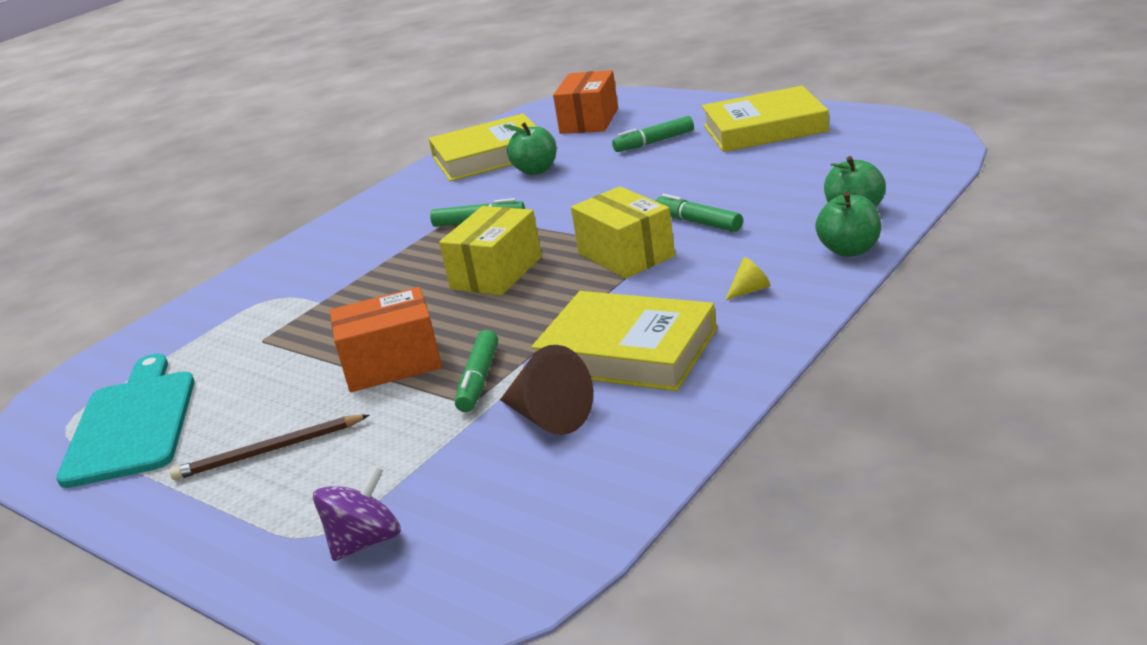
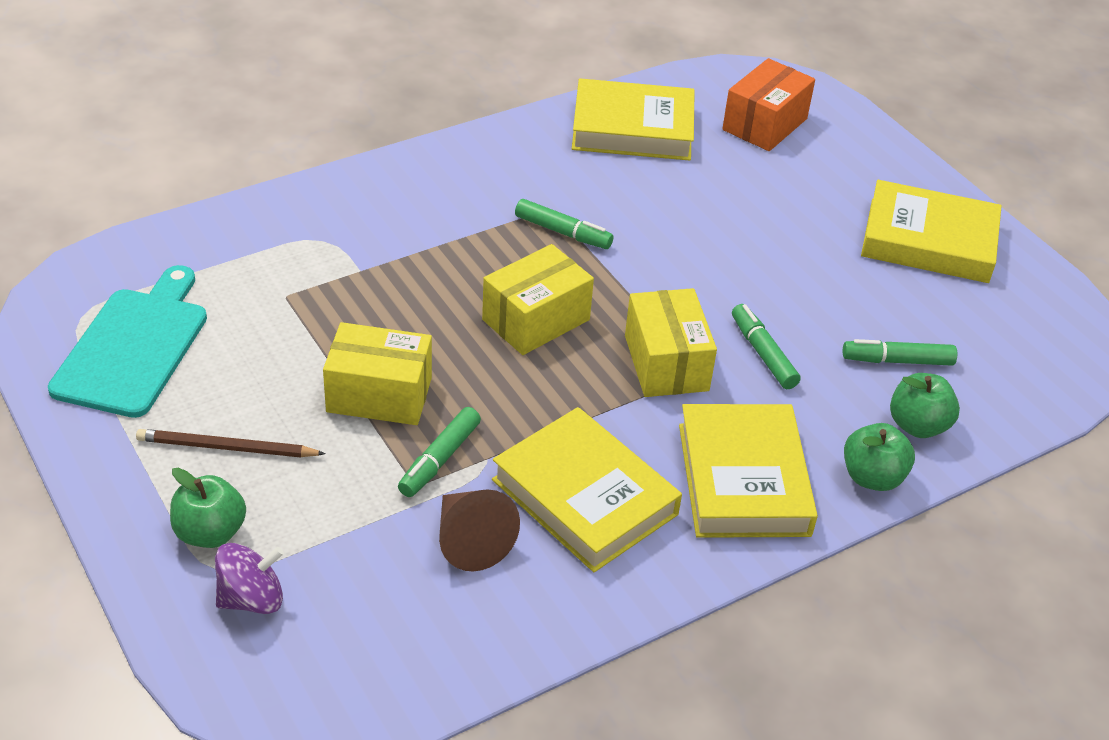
camera: 15 degrees right, 15 degrees up
orange box [330,287,442,392] -> yellow box [323,322,432,425]
green apple [503,122,557,175] -> green apple moved to [170,468,246,548]
green marker [612,116,694,152] -> green marker moved to [843,339,957,366]
yellow cone [725,257,770,300] -> yellow book [679,404,818,538]

